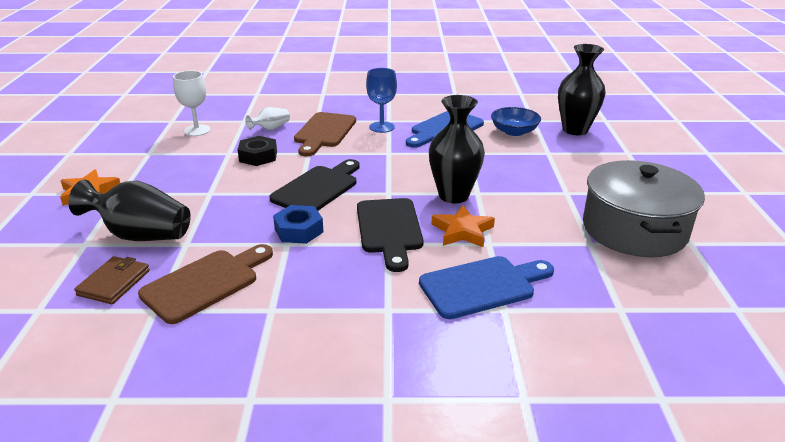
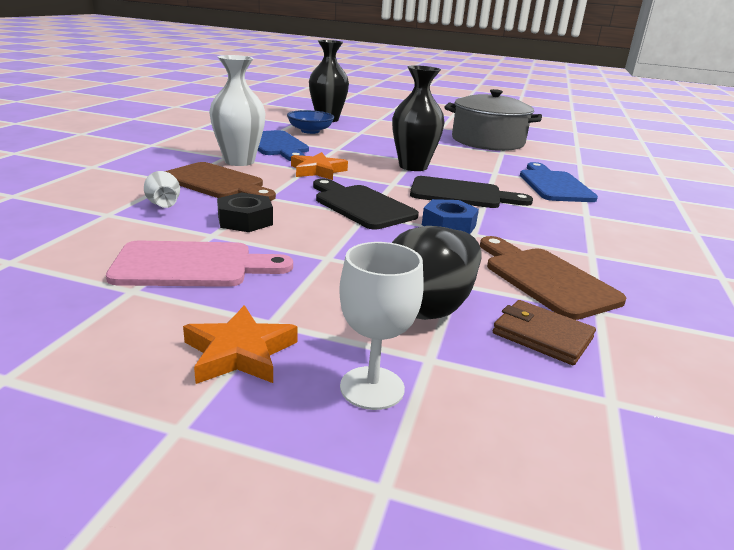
camera: 75 degrees left, 5 degrees down
white goblet [173,71,210,136] -> white goblet moved to [339,242,423,410]
blue goblet [366,68,397,133] -> white vase [209,55,266,166]
orange star [431,205,495,248] -> orange star moved to [291,152,348,180]
none -> pink cutting board [106,240,293,287]

